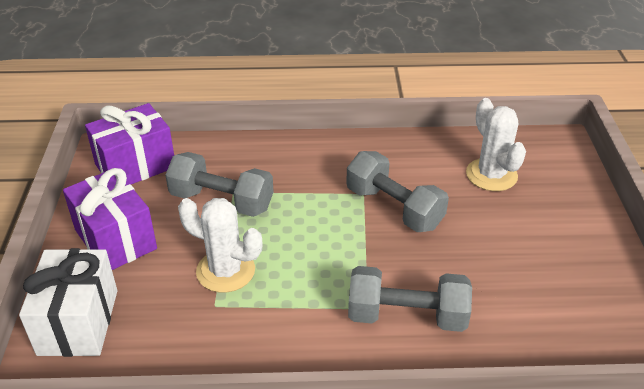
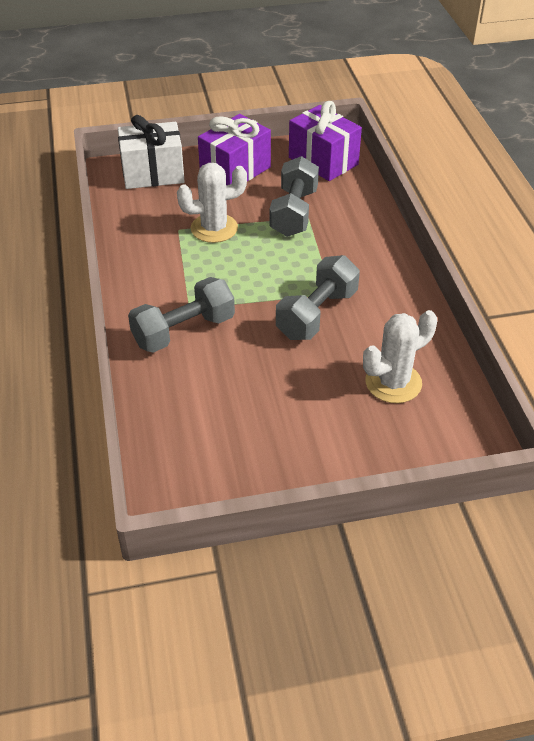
camera: 80 degrees right, 5 degrees up
white cactus [178,198,262,293] -> white cactus turned 60 degrees clockwise [177,163,247,243]
grey dumbbell [348,266,472,332] -> grey dumbbell turned 60 degrees clockwise [128,277,235,353]

